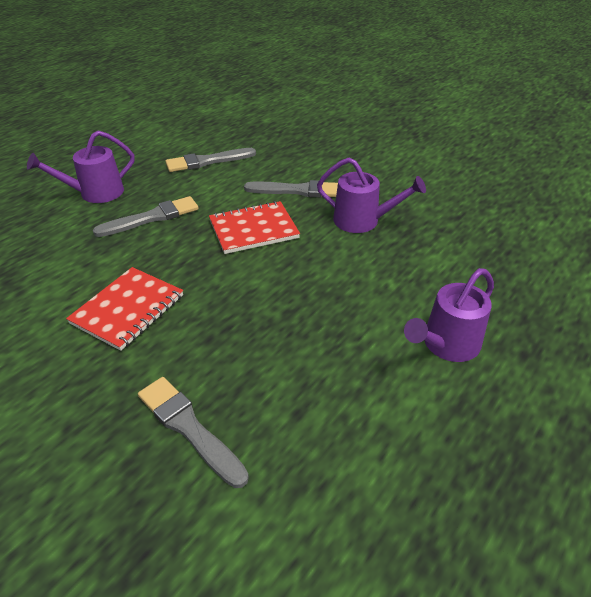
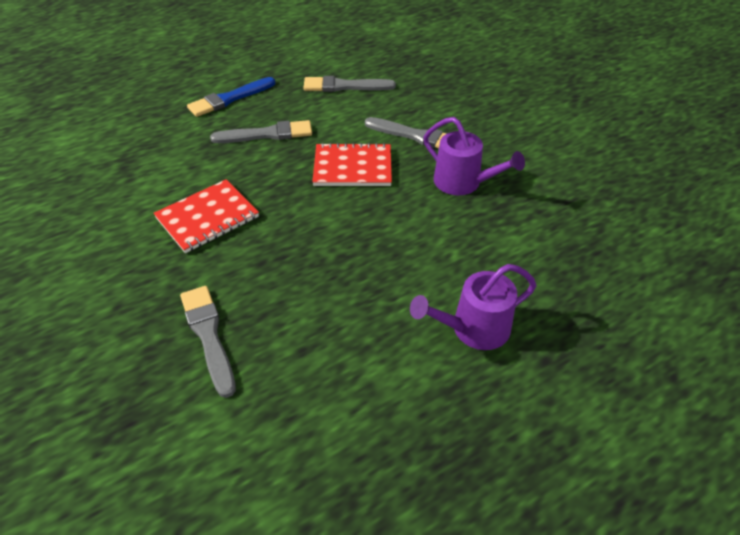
camera: 20 degrees right, 5 degrees up
purple watering can [27,131,135,203] -> blue brush [187,77,275,117]

